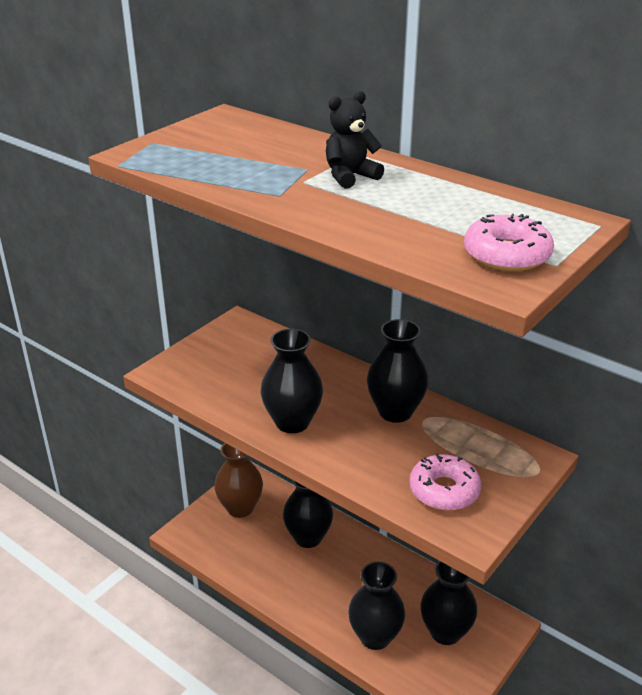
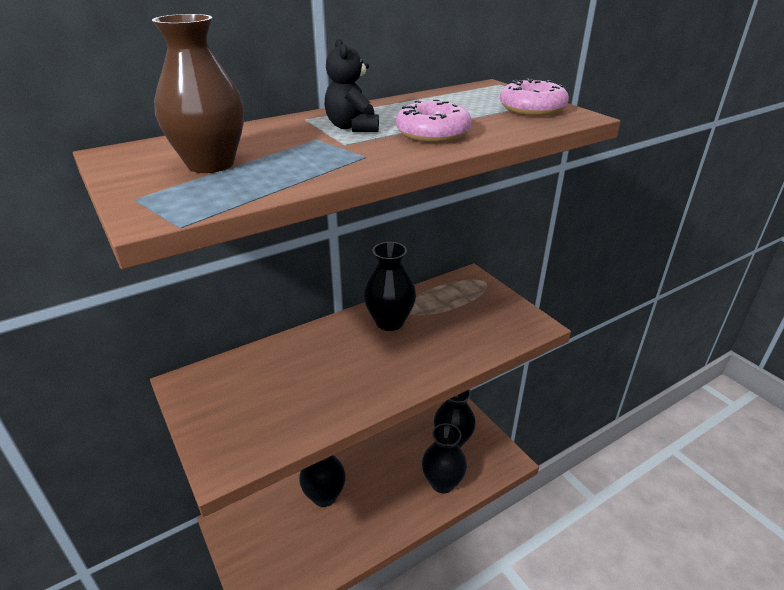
camera: 70 degrees left, 0 degrees up
brown vase [214,443,263,518] -> brown vase moved to [152,14,244,173]
black vase [260,329,323,433] -> none
pink donut [409,453,482,511] -> pink donut moved to [396,100,472,143]

